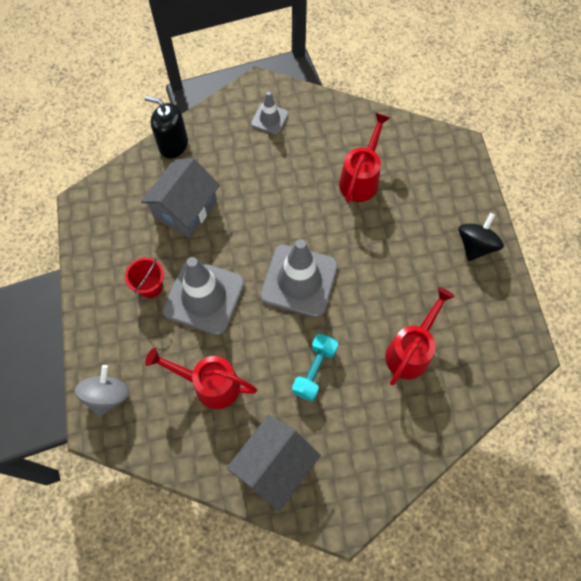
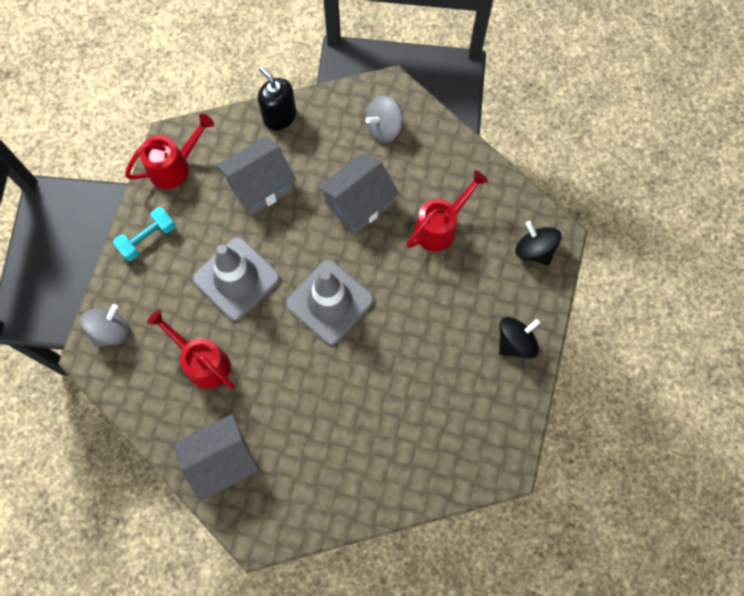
camera: 25 degrees right, 5 degrees up
red bucket [125,257,164,298] -> none
grey traffic cone [251,92,289,135] -> grey spinning top [366,95,403,143]
turquoise dumbbell [292,334,338,401] -> turquoise dumbbell moved to [113,207,175,261]
red watering can [385,287,455,385] -> red watering can moved to [125,114,214,189]
none -> grey house [317,153,399,234]
none -> black spinning top [515,221,562,265]

